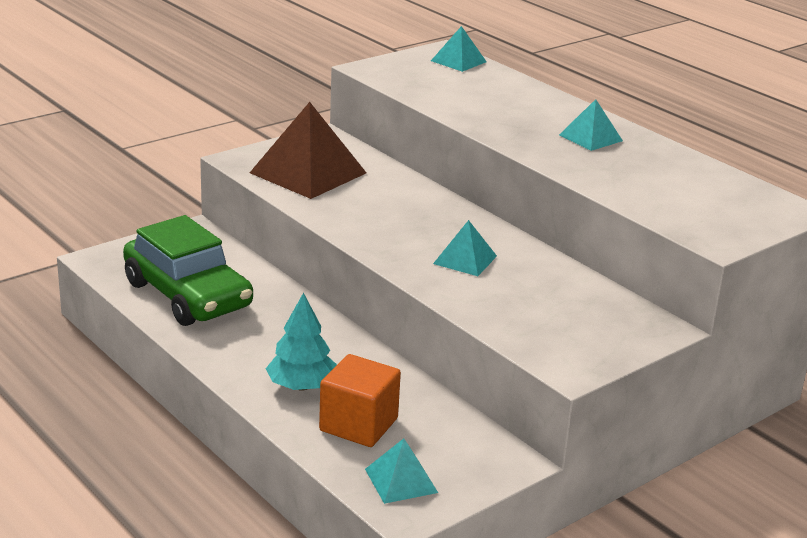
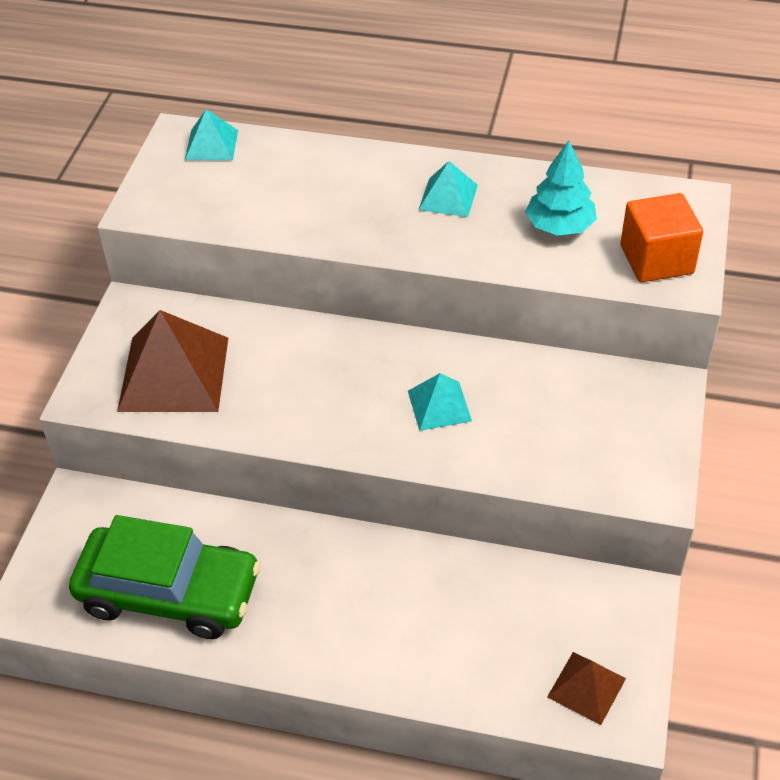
camera: 35 degrees left, 20 degrees up
turquoise tree [266,293,337,391] -> turquoise tree moved to [525,141,597,236]
orange cube [319,354,401,447] -> orange cube moved to [620,193,703,282]
turquoise pyramid [365,438,438,504] -> brown pyramid [547,652,626,725]

